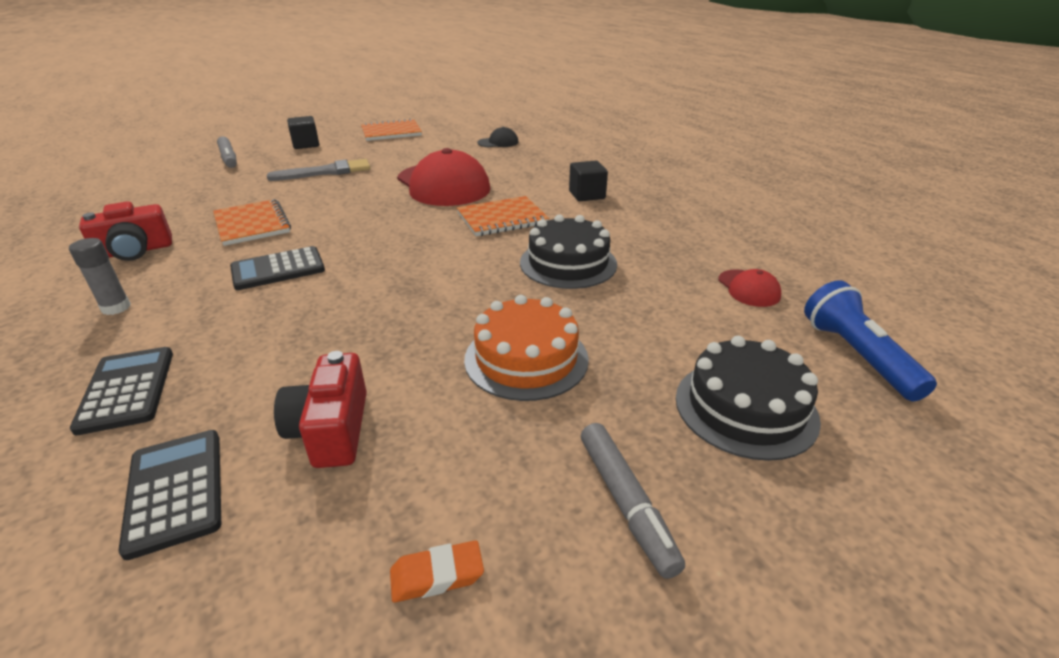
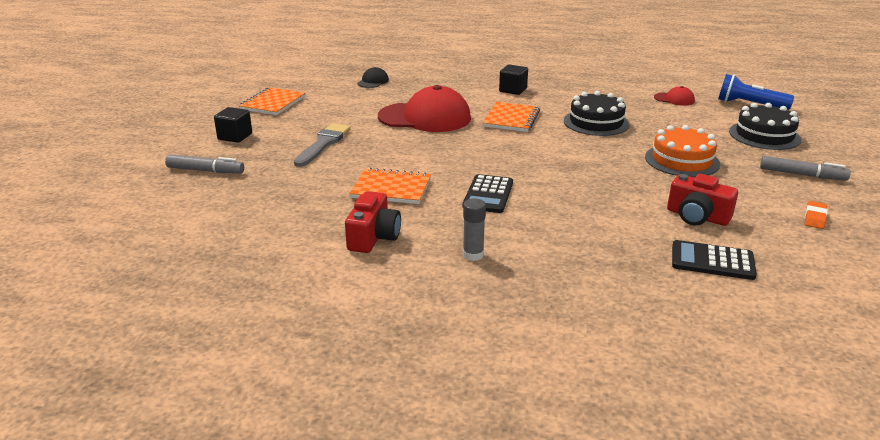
camera: 50 degrees left, 5 degrees down
black calculator [70,347,173,435] -> none

